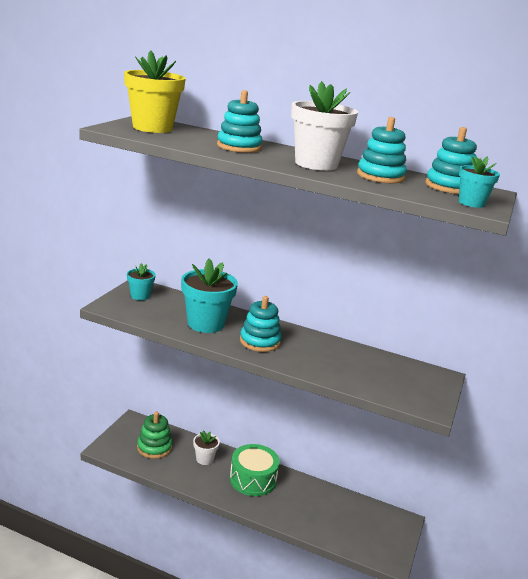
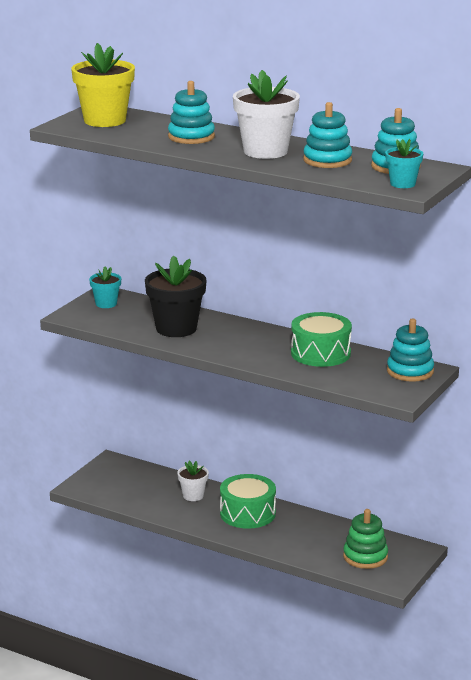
camera: 10 degrees right, 0 degrees up
green stacking toy [137,412,173,459] -> green stacking toy moved to [343,509,388,569]
turquoise flower pot [181,259,238,333] -> black flower pot [145,256,207,337]
turquoise stacking toy [240,296,281,352] -> turquoise stacking toy moved to [387,318,434,382]
none -> green drum [291,312,352,367]

